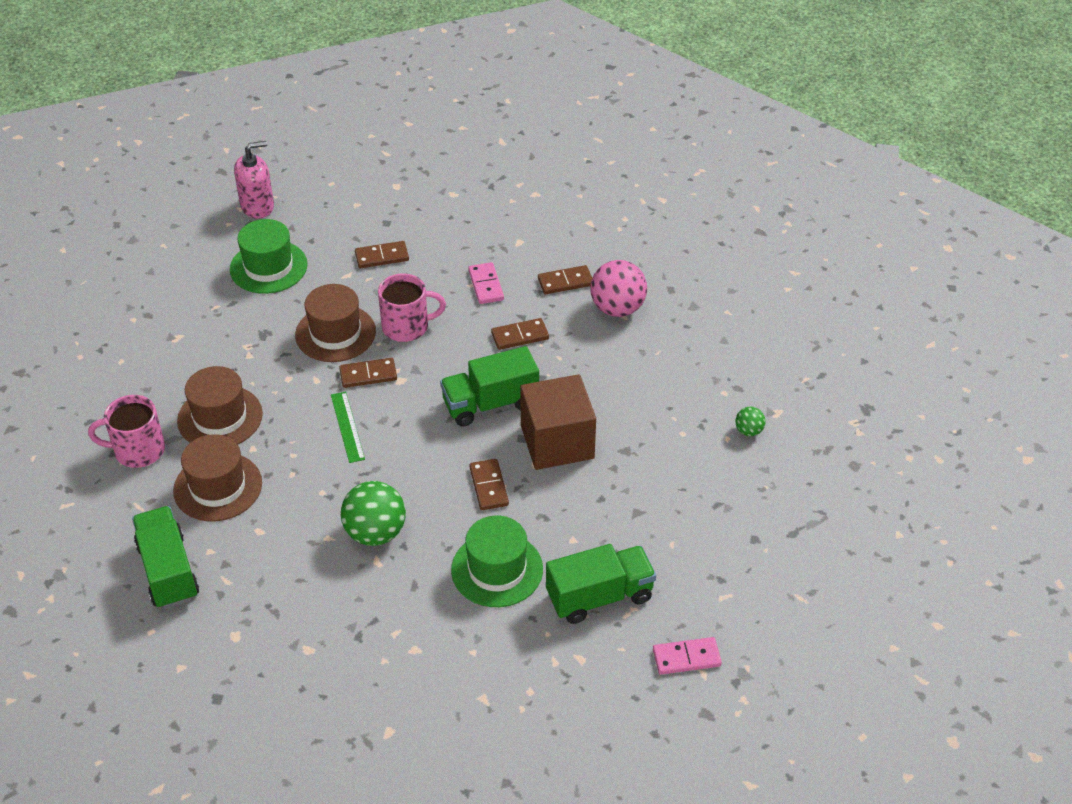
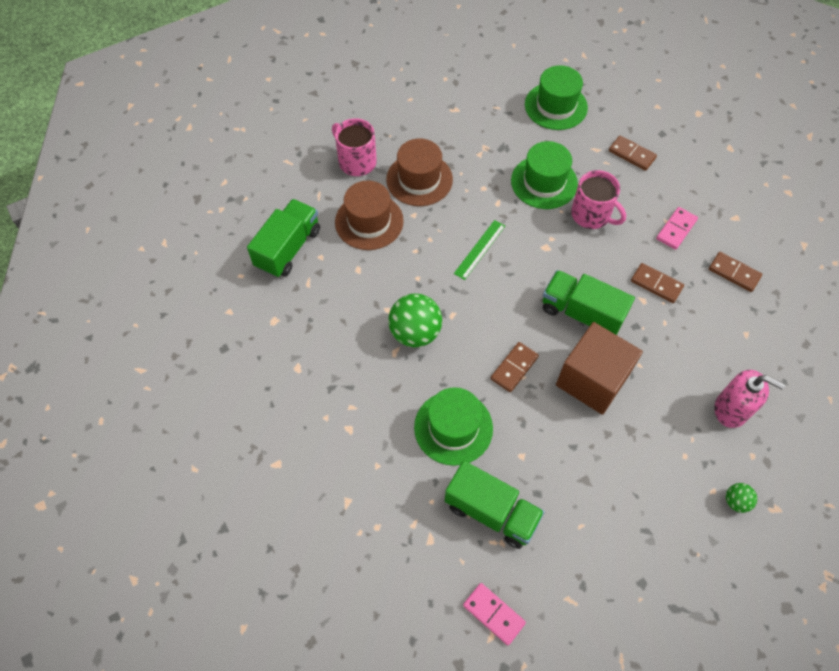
camera: 50 degrees right, 15 degrees up
pink soap dispenser [234,141,274,218] -> pink soap dispenser moved to [715,370,785,428]
brown hat [295,284,376,362] -> green hat [511,141,578,209]
brown domino [339,358,397,388] -> none
pink ball [590,260,647,317] -> none

